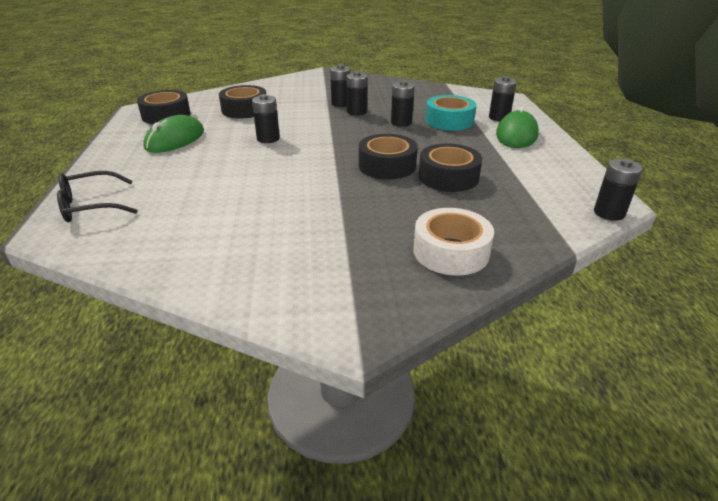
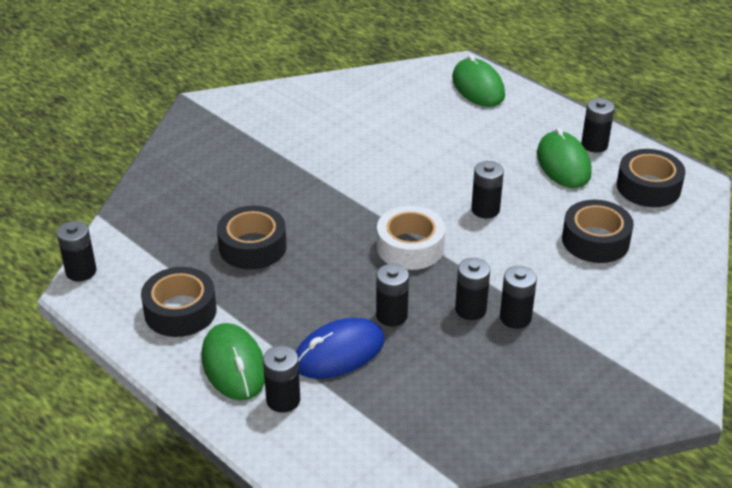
camera: 140 degrees right, 5 degrees up
black glasses [57,171,138,222] -> green mouse [452,54,505,107]
black tape [359,134,418,179] -> black tape moved to [141,267,217,337]
white tape [413,208,494,276] -> white tape moved to [377,206,445,270]
turquoise tape [425,95,476,131] -> blue mouse [296,318,385,379]
none -> black battery [581,98,615,153]

